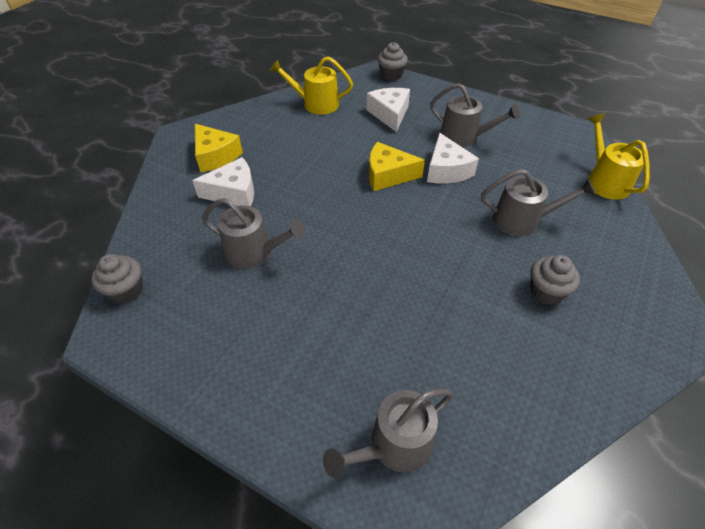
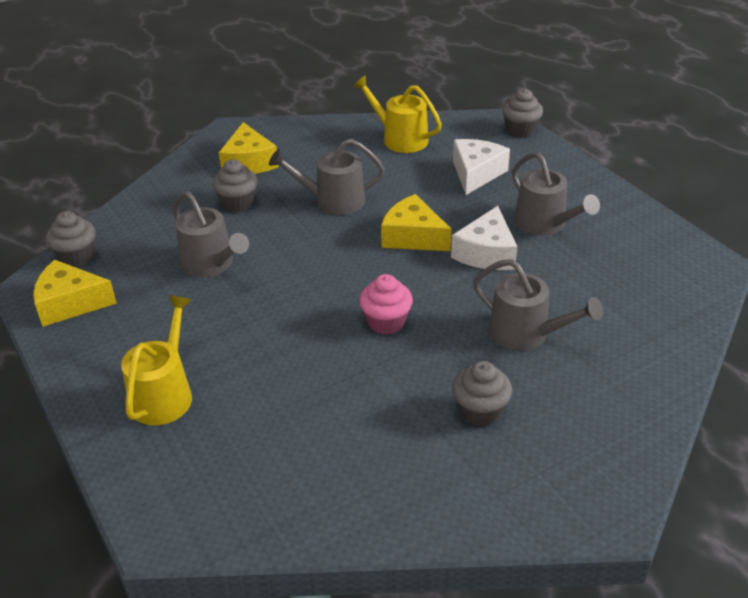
camera: 30 degrees right, 10 degrees down
white cheese [192,157,254,206] -> grey cupcake [212,159,258,212]
grey watering can [323,388,454,478] -> grey watering can moved to [269,139,385,215]
yellow watering can [588,113,650,200] -> yellow watering can moved to [121,296,192,425]
none -> yellow cheese [33,260,117,327]
none -> pink cupcake [359,274,413,334]

